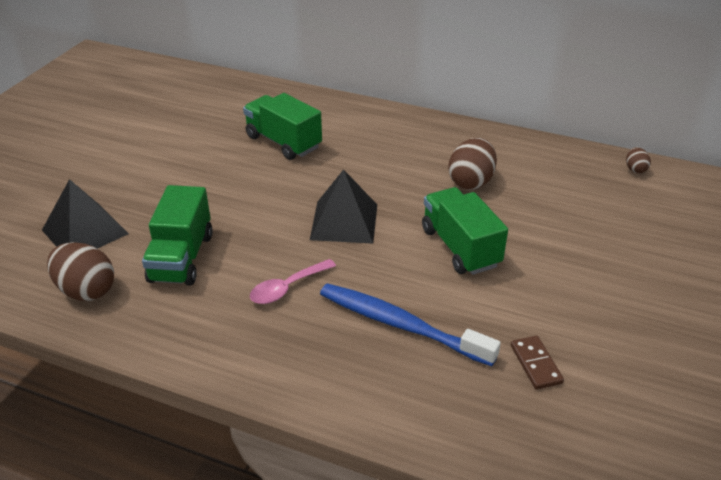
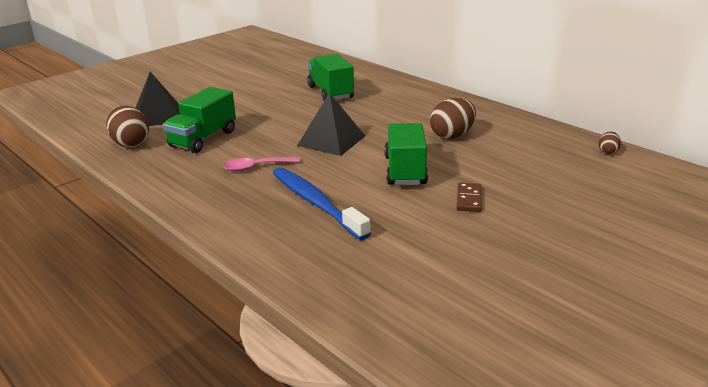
camera: 25 degrees right, 10 degrees down
brown domino [511,336,564,390] -> brown domino moved to [457,183,482,212]

